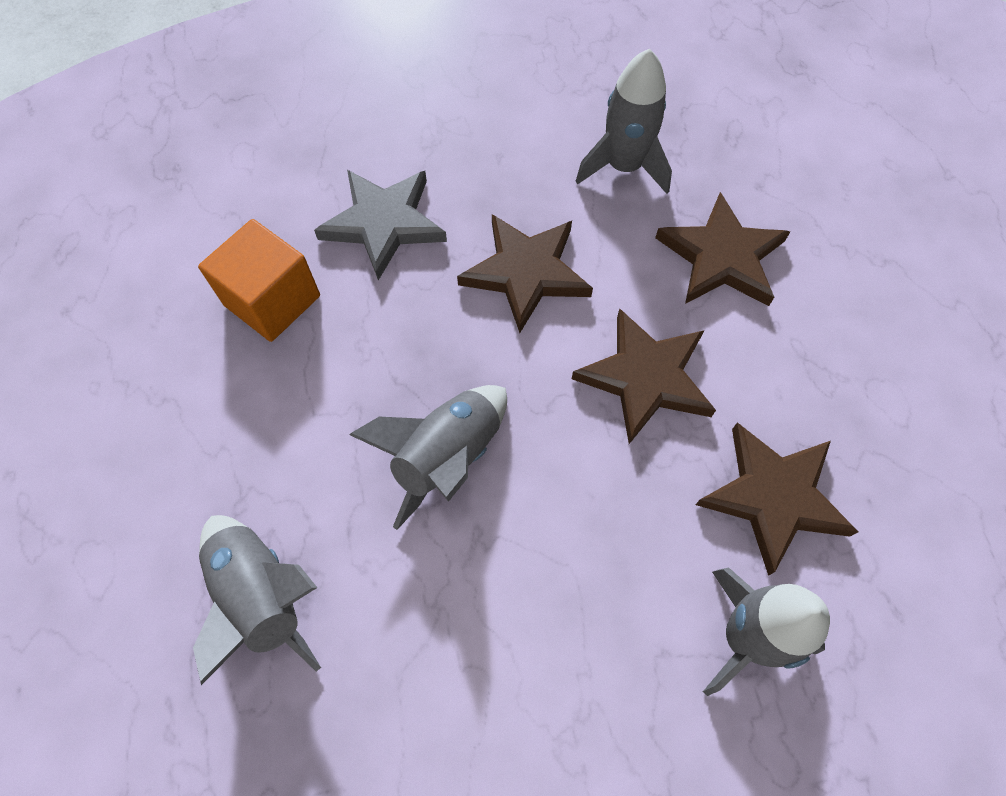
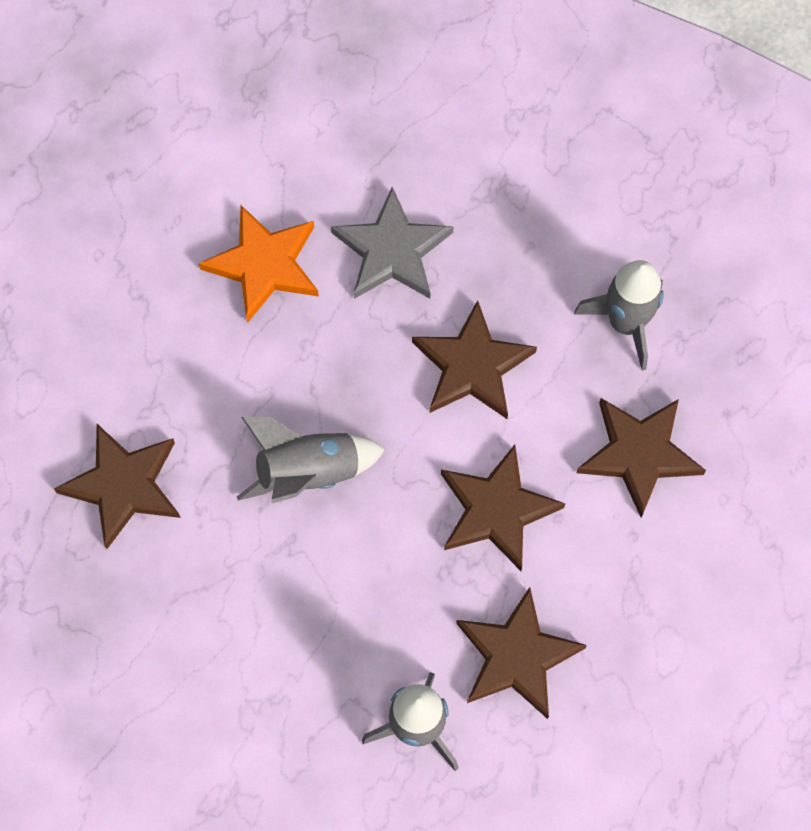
camera: 35 degrees right, 5 degrees up
grey rocket [193,515,321,685] -> brown star [54,424,181,549]
orange cube [198,219,320,342] -> orange star [199,205,319,323]

